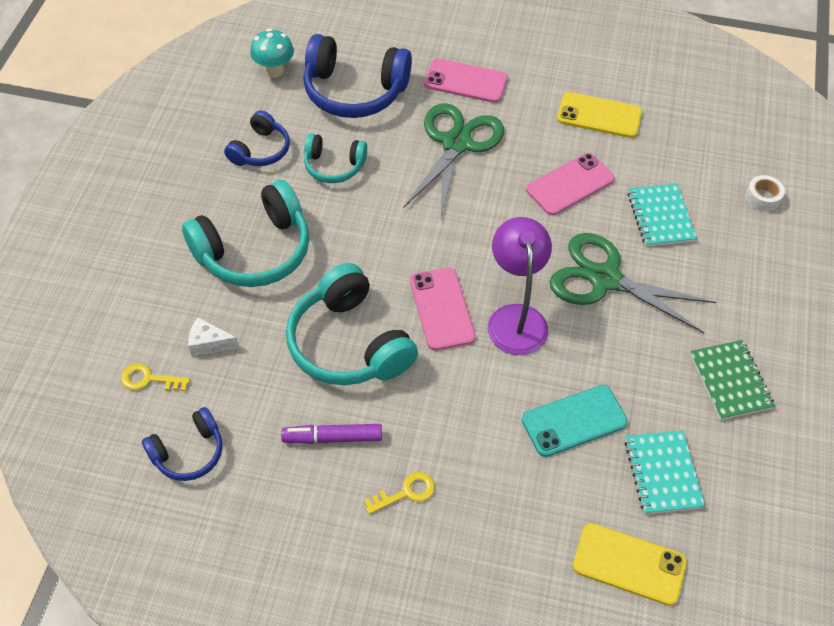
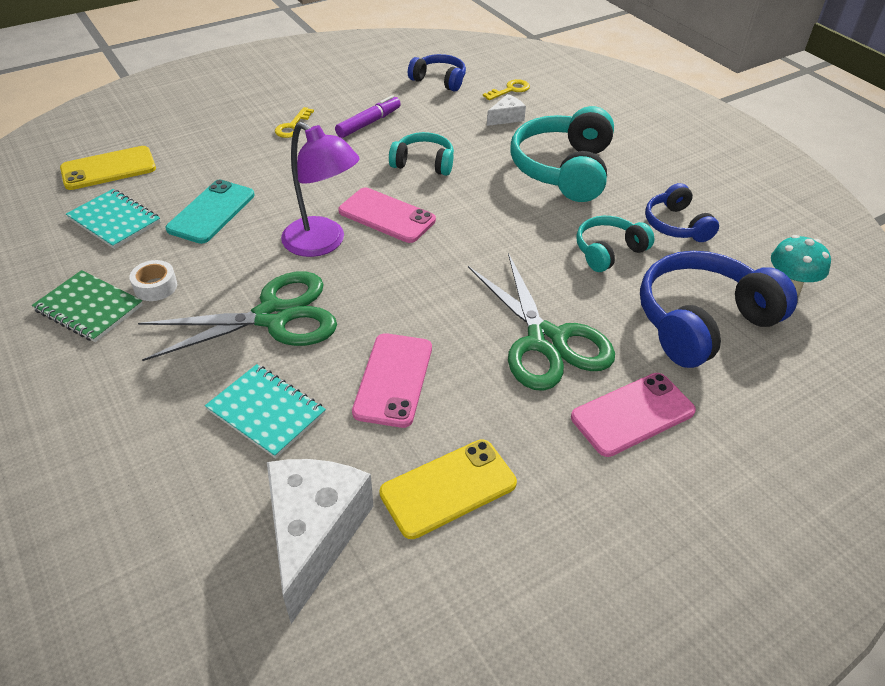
camera: 135 degrees right, 10 degrees down
blue headphones [142,407,222,481] -> blue headphones turned 105 degrees clockwise [408,54,466,91]
turquoise headphones [286,263,418,385] -> turquoise headphones [389,132,454,176], size x0.56
white tape [745,175,785,211] -> white tape moved to [129,260,177,301]
none -> white cheese [267,459,373,624]

